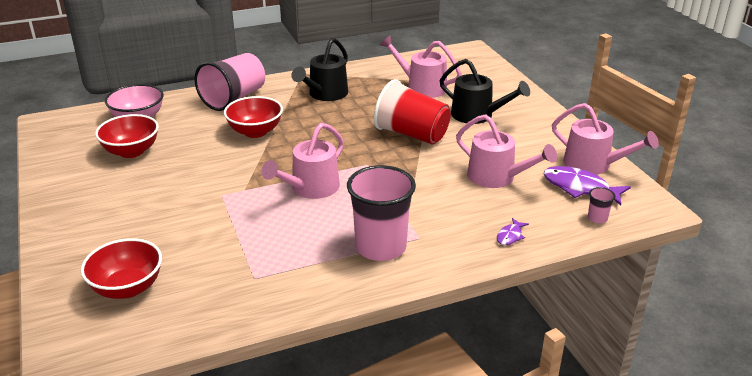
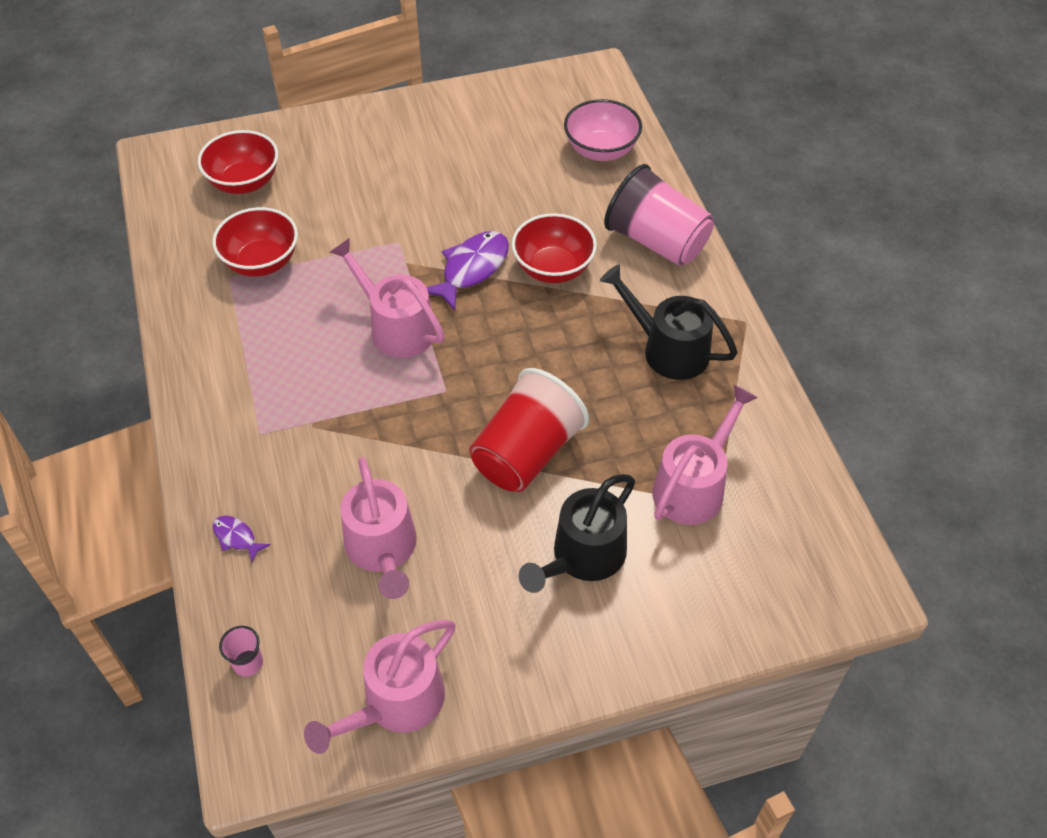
camera: 95 degrees right, 20 degrees up
red bowl [95,114,159,158] -> red bowl moved to [212,207,298,277]
pink cup [347,165,416,261] -> none
pink watering can [456,114,557,188] -> pink watering can turned 60 degrees counterclockwise [340,457,417,599]
purple fish [544,166,631,205] -> purple fish moved to [426,231,509,311]

